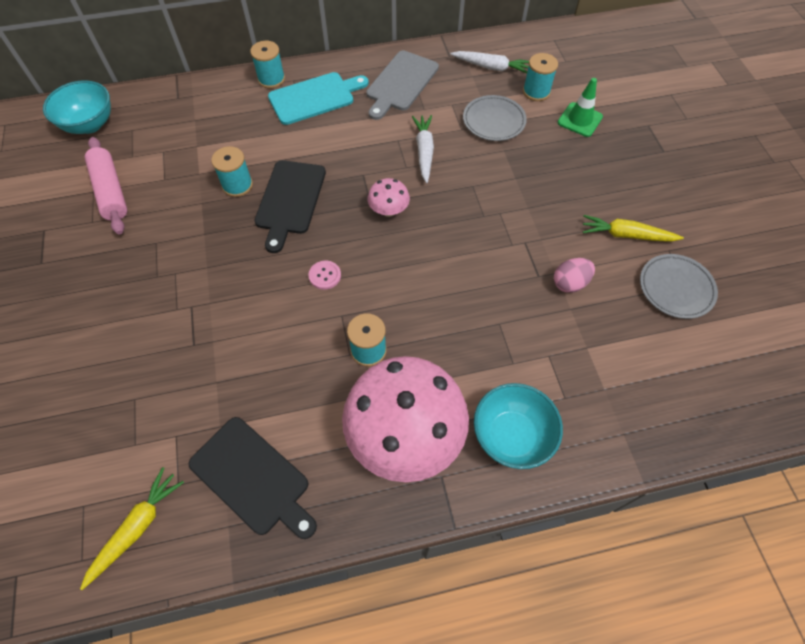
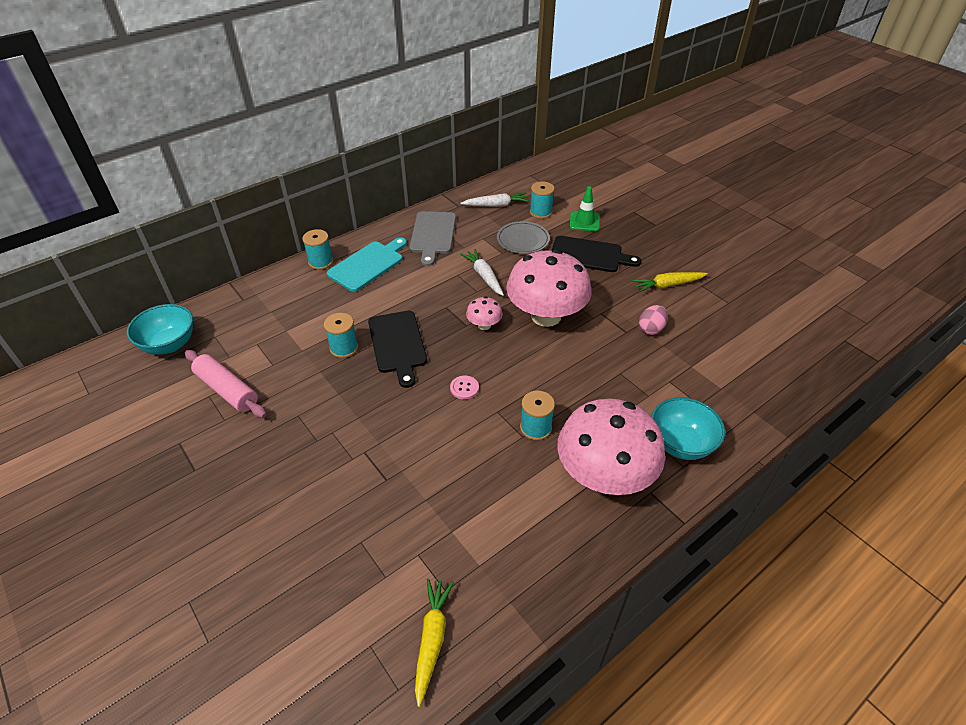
camera: 25 degrees left, 15 degrees down
black cutting board [188,417,317,539] -> black cutting board moved to [551,236,641,272]
grey plate [640,254,718,319] -> none
none -> pink mushroom [506,249,592,327]

